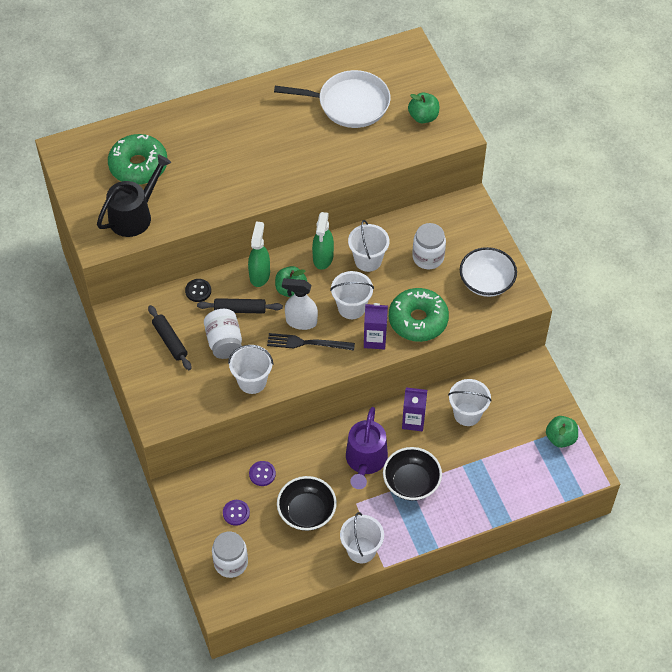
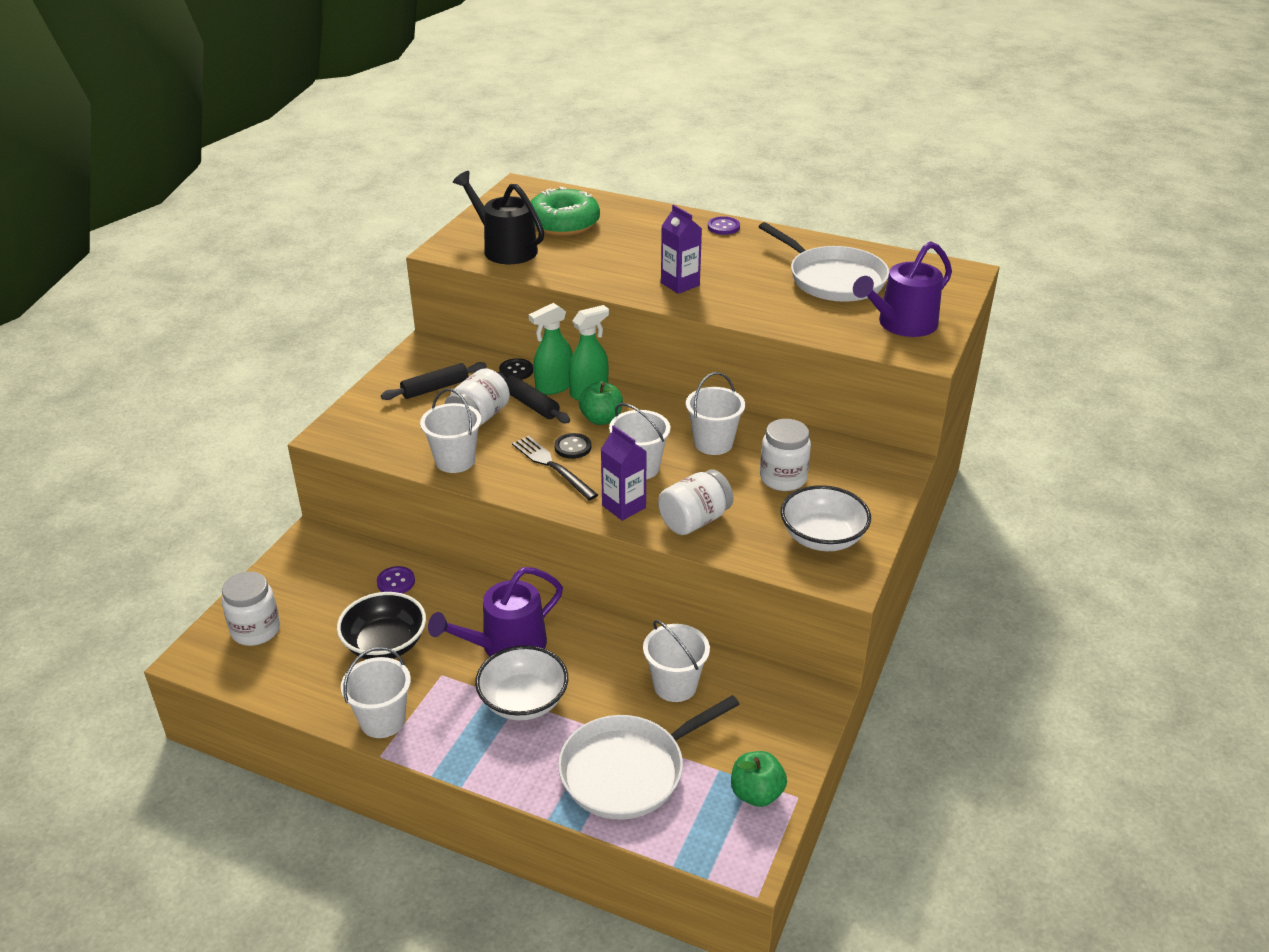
camera: 45 degrees right, 20 degrees down
black watering can [97,154,172,237] -> black watering can turned 135 degrees counterclockwise [453,171,544,264]
black rolling pin [148,305,192,370] -> black rolling pin turned 45 degrees clockwise [381,362,487,400]
purple button [223,500,250,526] -> purple button moved to [708,216,740,235]
white spray bottle [282,278,318,330] -> black button [554,433,591,459]
green spray bottle [312,212,334,270] -> green spray bottle moved to [529,303,573,395]
black bowl [383,447,442,501] -> white bowl [475,645,568,721]
green donut [389,288,449,342] -> white jar [658,470,733,535]
purple carton [402,387,427,431] -> purple carton moved to [661,205,702,294]
green apple [408,93,439,123] -> purple watering can [853,241,952,337]
none -> white pan [558,695,740,820]

